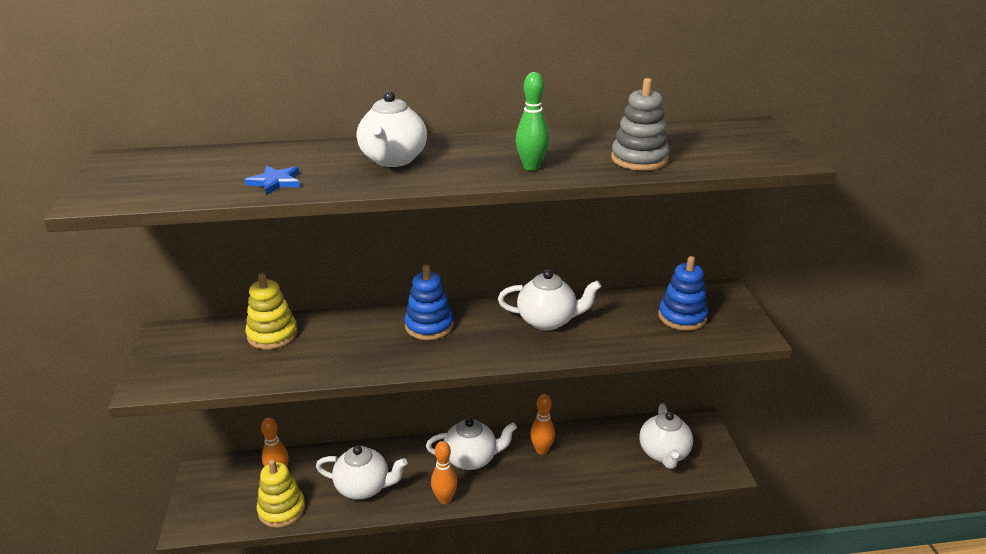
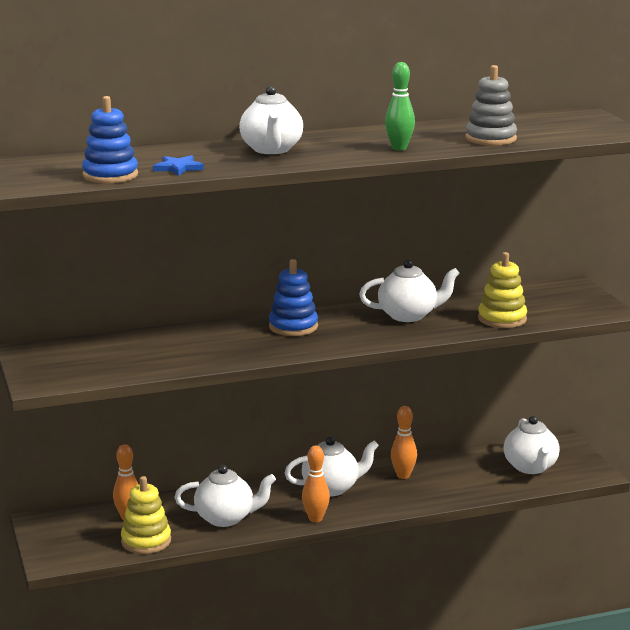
camera: 10 degrees left, 10 degrees down
yellow stacking toy [245,273,298,349] -> yellow stacking toy moved to [478,252,527,328]
blue stacking toy [658,256,708,331] -> blue stacking toy moved to [82,96,138,183]

